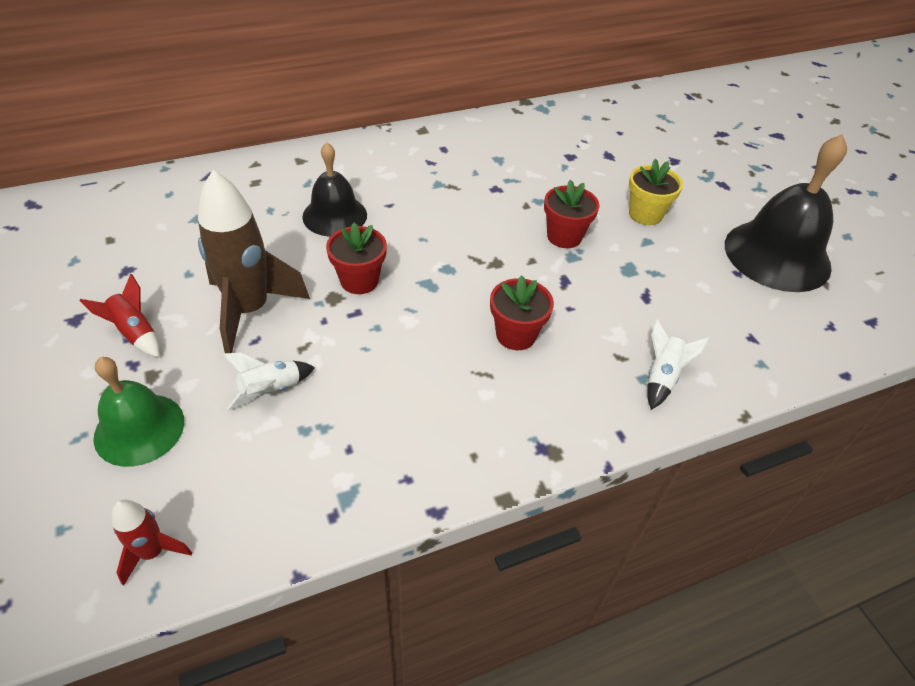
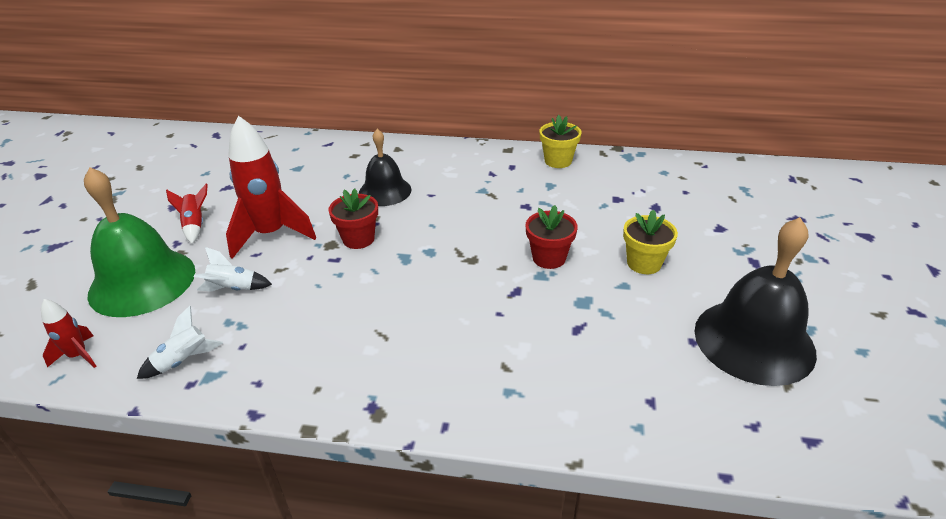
camera: 35 degrees right, 10 degrees down
green bell [93,357,184,467] -> green bell [84,167,195,317], size x1.61
brown rocket [198,170,310,353] -> red rocket [226,116,316,259]
red flower pot [490,275,554,350] -> none
white rocket [647,319,710,410] -> white rocket moved to [137,306,223,379]
none -> yellow flower pot [540,115,581,168]

